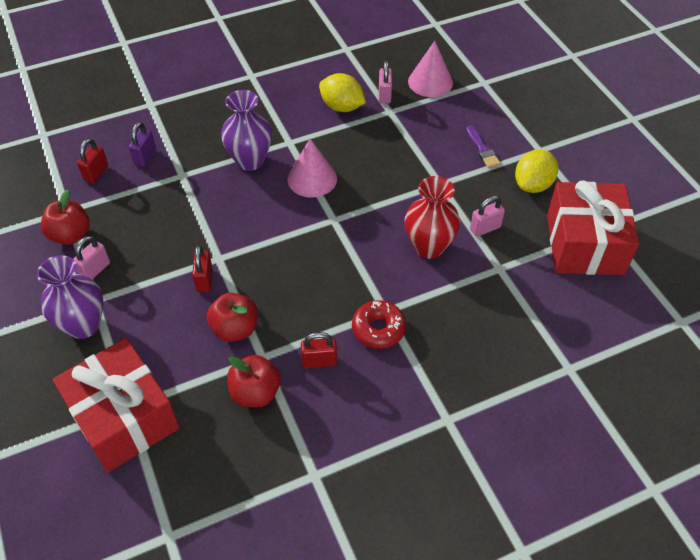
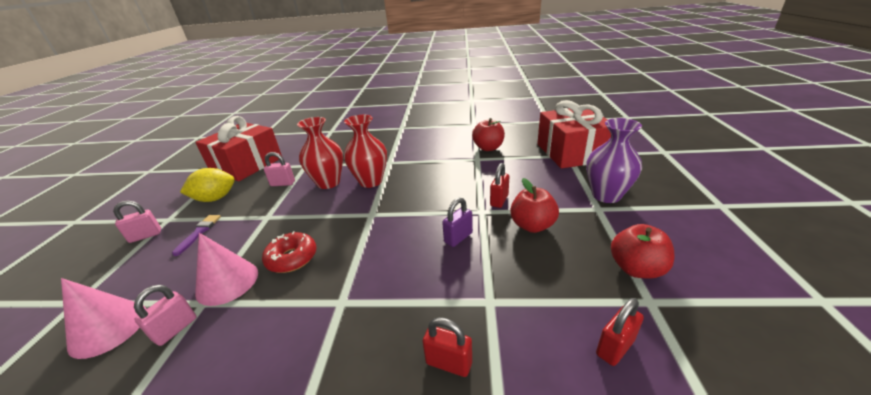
camera: 150 degrees left, 20 degrees down
pink padlock [73,236,110,279] -> pink padlock moved to [113,201,161,243]
purple padlock [129,122,156,167] -> purple padlock moved to [442,198,473,247]
red apple [206,293,257,342] -> red apple moved to [510,178,559,233]
purple vase [221,90,272,171] -> none
pink cone [287,138,337,198] -> pink cone moved to [195,233,258,306]
red padlock [301,332,337,368] -> red padlock moved to [422,317,472,377]
yellow lemon [319,73,366,112] -> none
red donut [352,300,406,349] -> red donut moved to [262,231,316,273]
none -> red vase [344,115,387,188]

